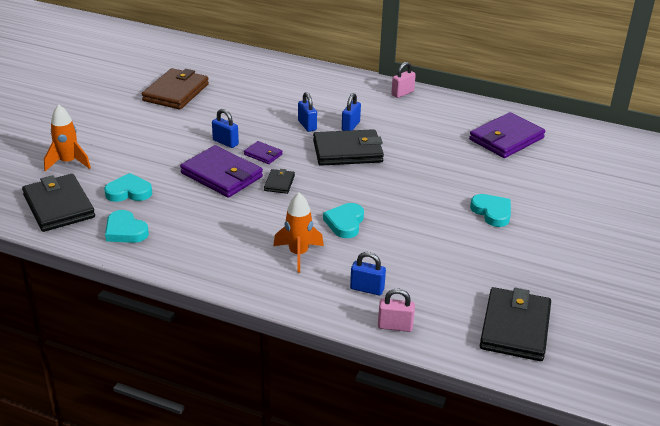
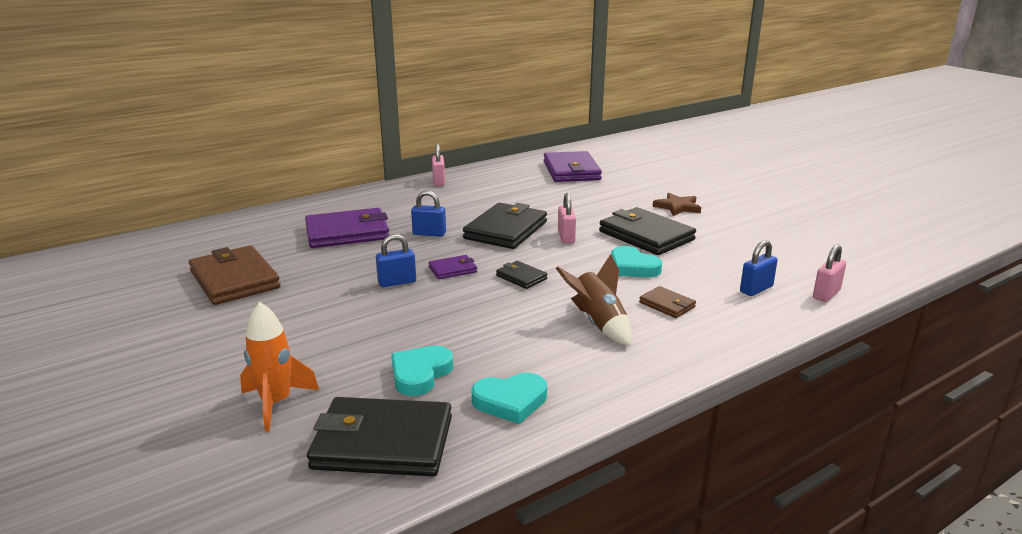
camera: 55 degrees left, 10 degrees down
purple wallet [180,145,263,198] -> purple wallet moved to [305,208,389,248]
orange rocket [273,193,324,273] -> brown wallet [639,286,696,318]
blue padlock [342,93,361,131] -> none
turquoise heart [470,194,511,227] -> brown star [653,193,701,216]
black wallet [480,287,551,361] -> black wallet moved to [599,207,696,255]
none -> brown rocket [556,254,632,346]
none -> pink padlock [558,193,576,243]

